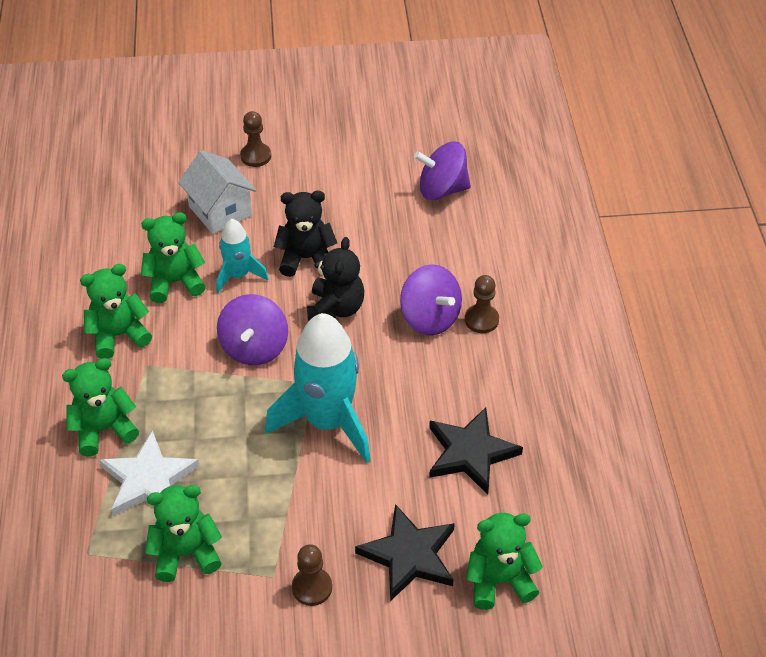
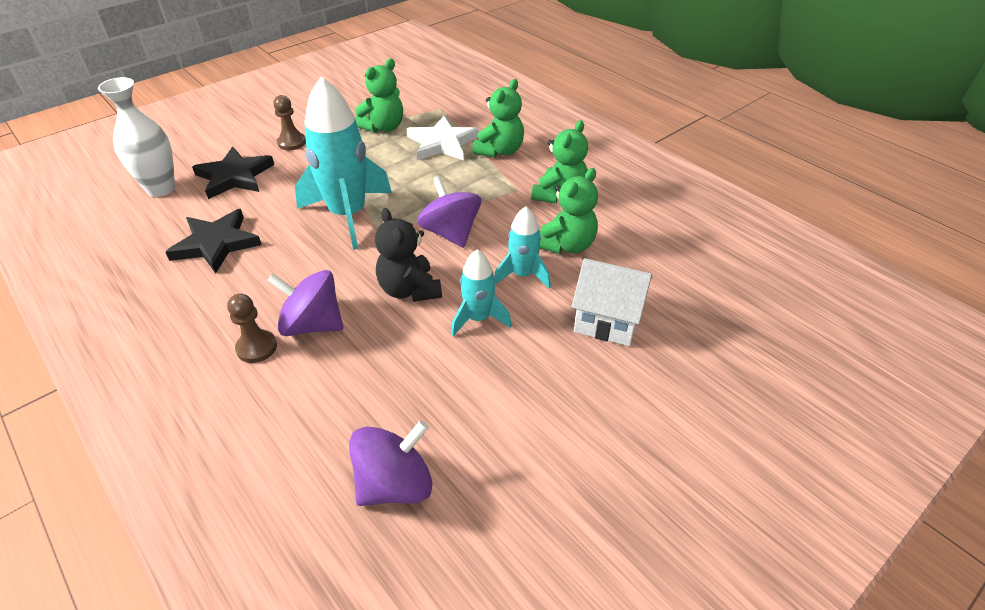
camera: 145 degrees right, 5 degrees down
brown pawn [240,111,271,167] -> none
black teddy bear [274,191,337,277] -> turquoise rocket [451,249,512,336]
green teddy bear [466,513,543,610] -> white vase [98,77,175,197]

